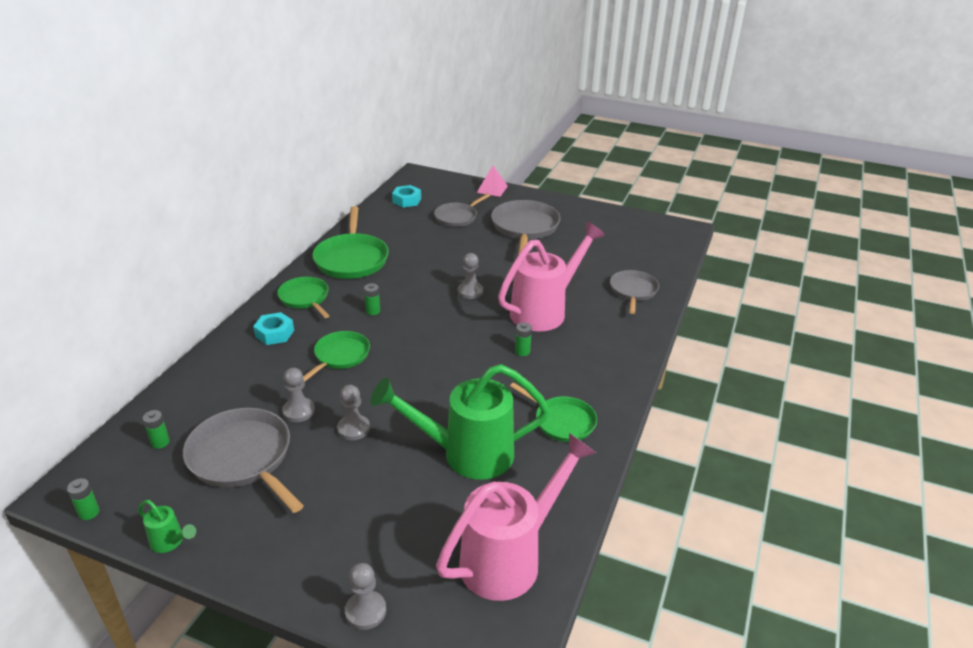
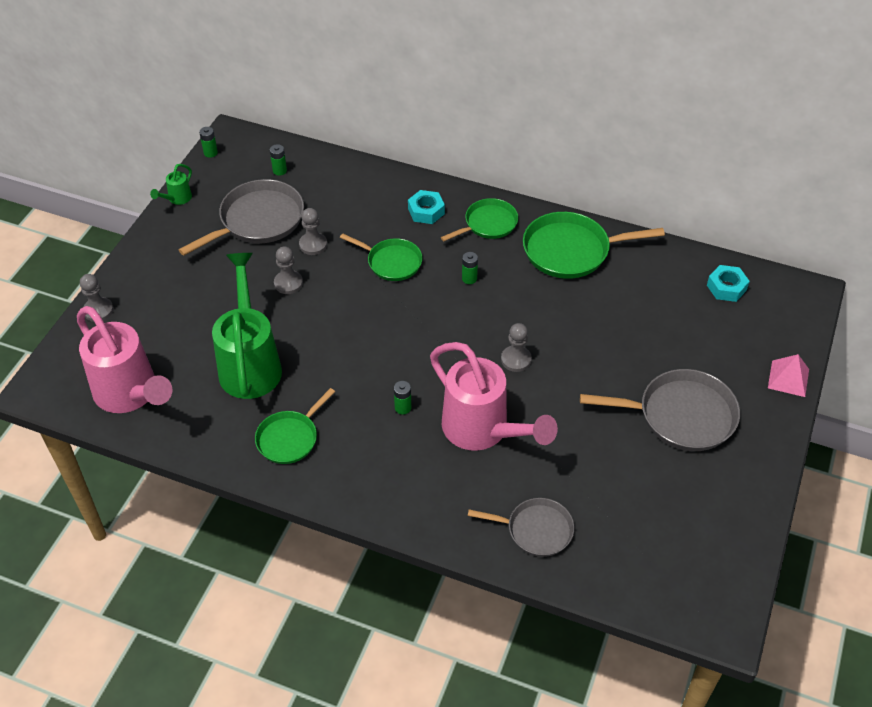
camera: 90 degrees right, 15 degrees up
grey pan [434,193,490,227] -> none

